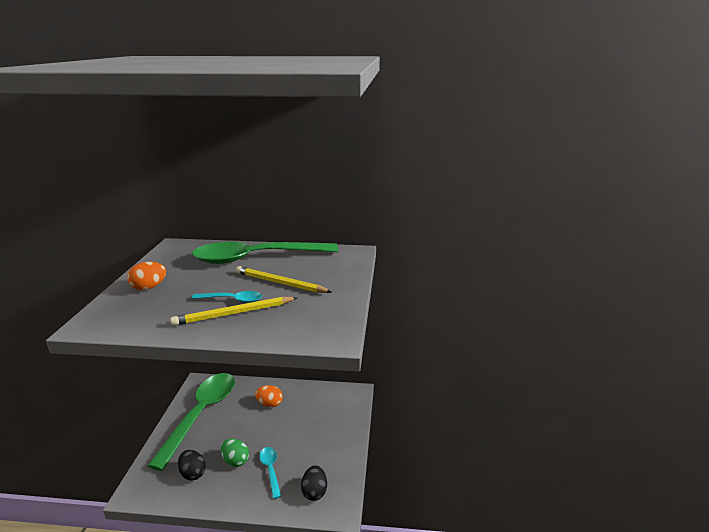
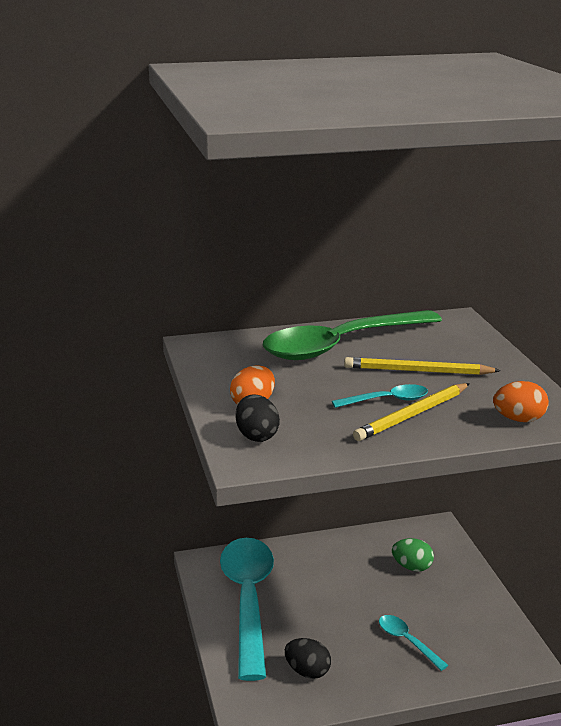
camera: 20 degrees left, 0 degrees up
green spoon [148,373,235,471] -> turquoise spoon [220,538,274,681]
green egg [221,439,249,467] -> green egg moved to [392,538,434,572]
orange egg [255,385,283,407] -> orange egg moved to [493,381,549,422]
black egg [301,465,327,501] -> black egg moved to [236,395,280,442]

